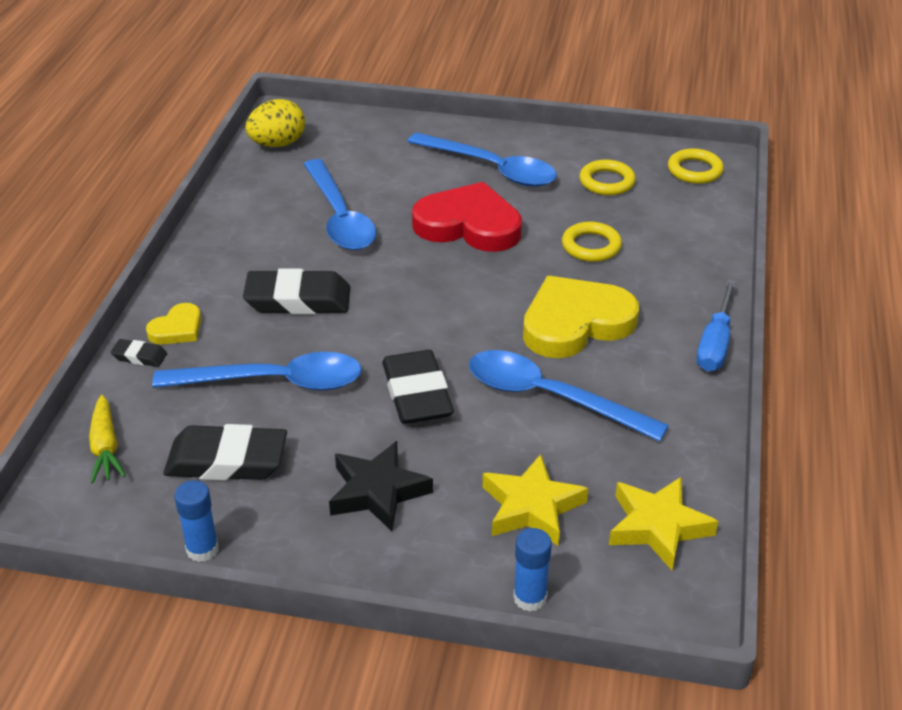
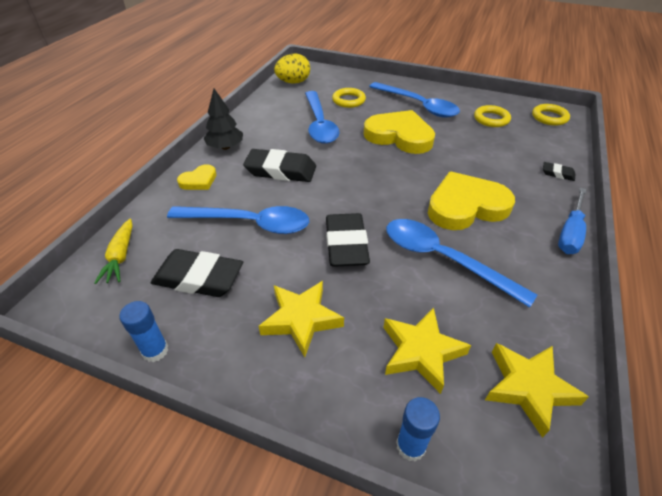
camera: 10 degrees right, 5 degrees up
black eraser [111,339,167,367] -> black eraser moved to [543,162,575,181]
black star [329,441,433,531] -> yellow star [259,281,344,357]
red heart [412,182,522,252] -> yellow heart [364,110,435,154]
yellow ring [562,222,622,262] -> yellow ring moved to [332,88,366,108]
none -> black tree [204,89,243,150]

